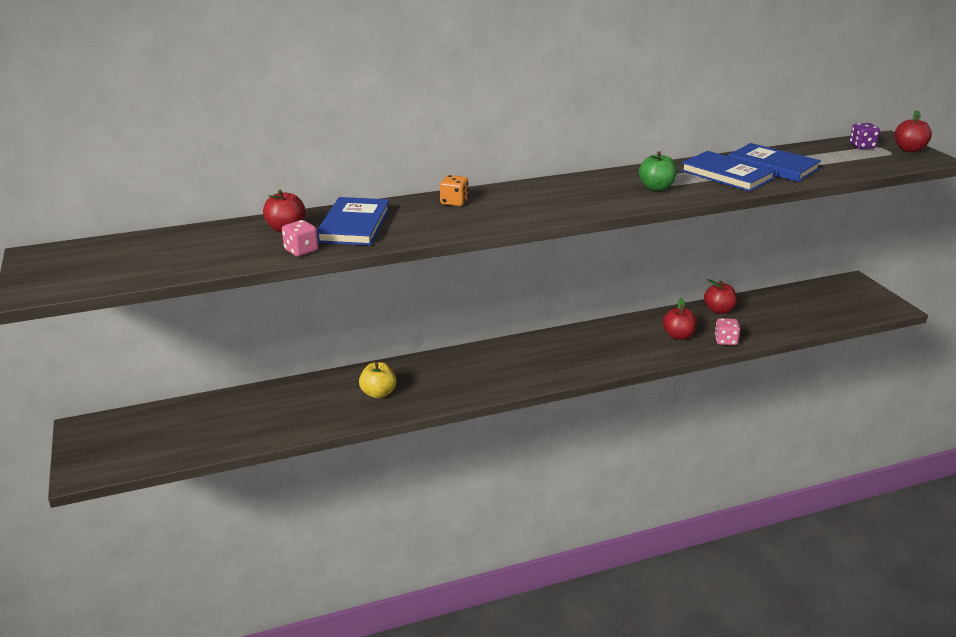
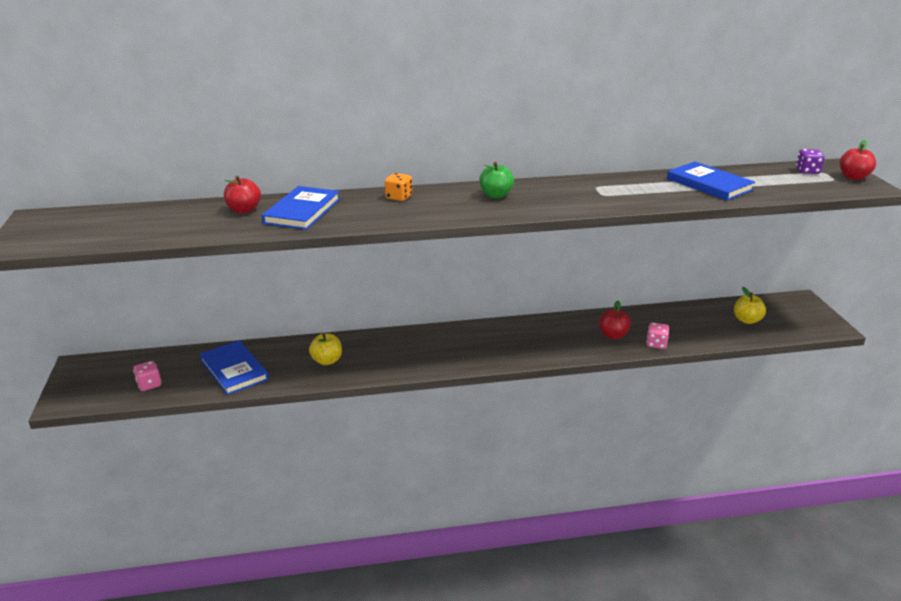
camera: 10 degrees right, 0 degrees up
pink dice [282,220,318,256] -> pink dice moved to [133,361,161,391]
green apple [639,151,677,191] -> green apple moved to [479,162,514,198]
blue book [681,151,776,192] -> blue book moved to [199,340,269,395]
red apple [704,279,737,314] -> none
none -> yellow apple [734,287,766,324]

